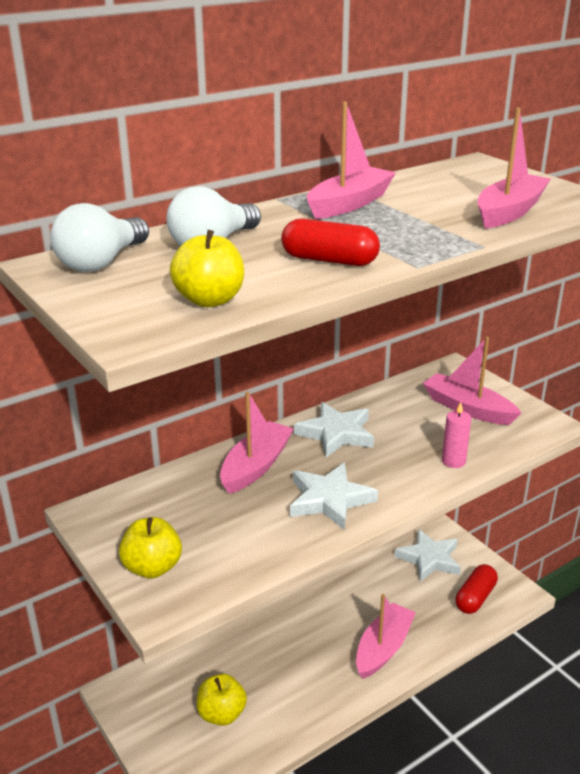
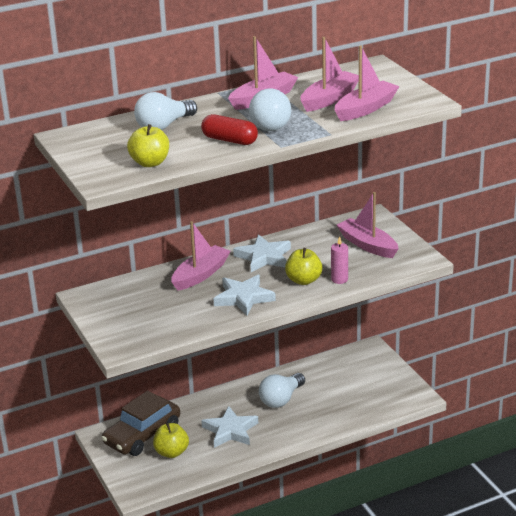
camera: 10 degrees right, 0 degrees up
white light bulb [50,203,149,272] -> white light bulb moved to [259,373,305,408]
yellow apple [119,517,182,578] -> yellow apple moved to [285,248,322,285]
pink boat [356,594,416,679] -> pink boat moved to [301,37,359,112]
white star [394,529,461,582] -> white star moved to [201,406,258,448]
red capsule [455,564,498,614] -> none
none -> brown car [101,391,180,456]
none -> white ball [249,89,291,131]

